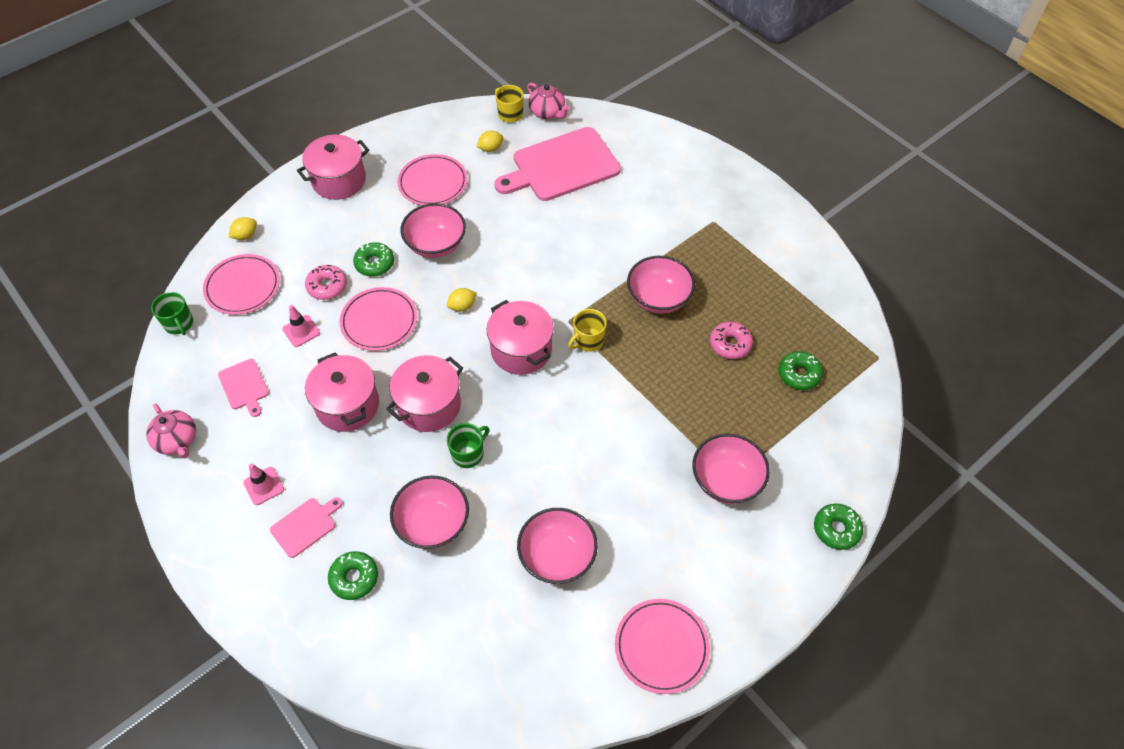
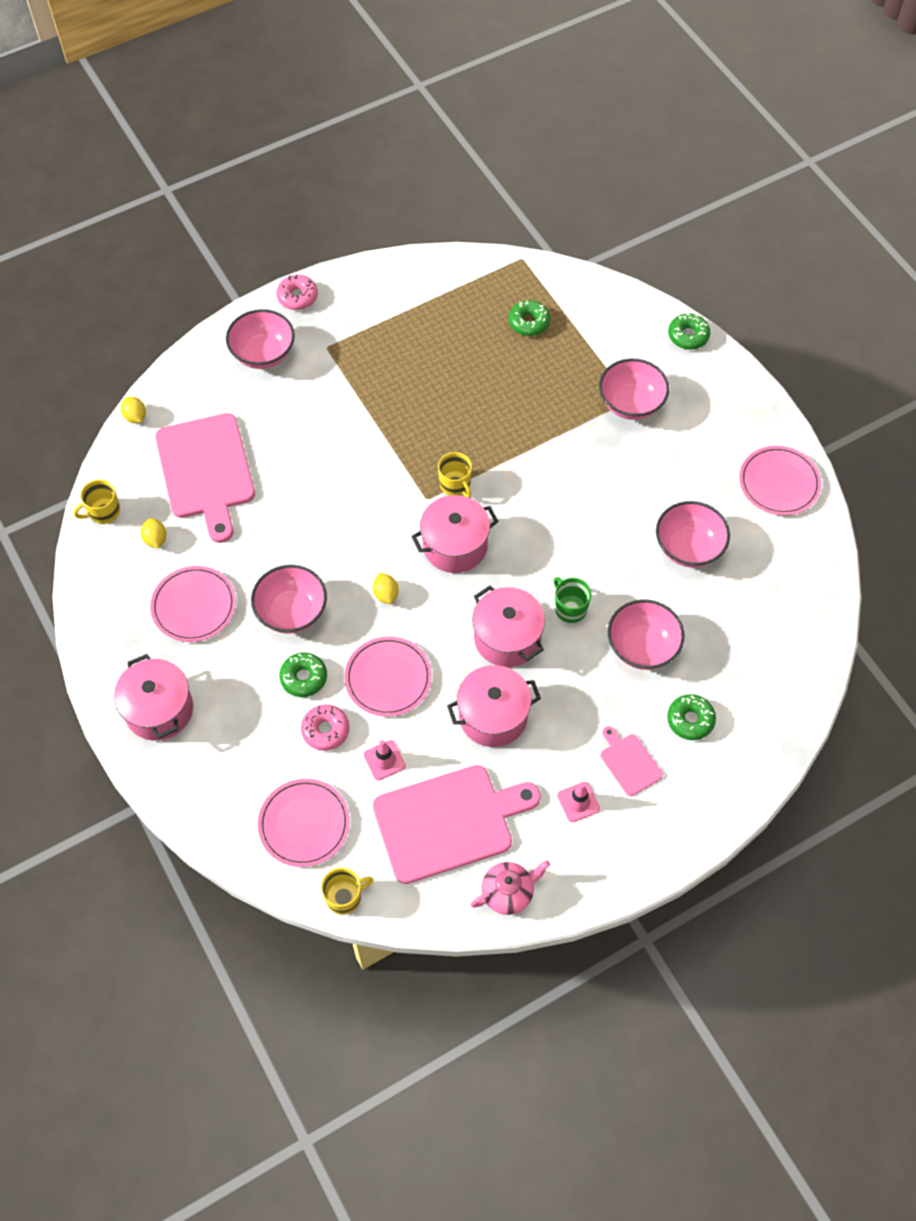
camera: 80 degrees left, 5 degrees up
green mug [151,292,193,335] -> yellow mug [321,868,374,915]
pink cutting board [218,359,269,417] -> pink cutting board [373,765,541,884], size x2.17
yellow lemon [229,217,257,240] -> yellow lemon moved to [121,397,146,423]
pink teapot [527,83,570,119] -> none
pink bowl [627,256,695,314] -> pink bowl moved to [226,309,295,369]
pink donut [710,322,753,359] -> pink donut moved to [276,275,318,310]

